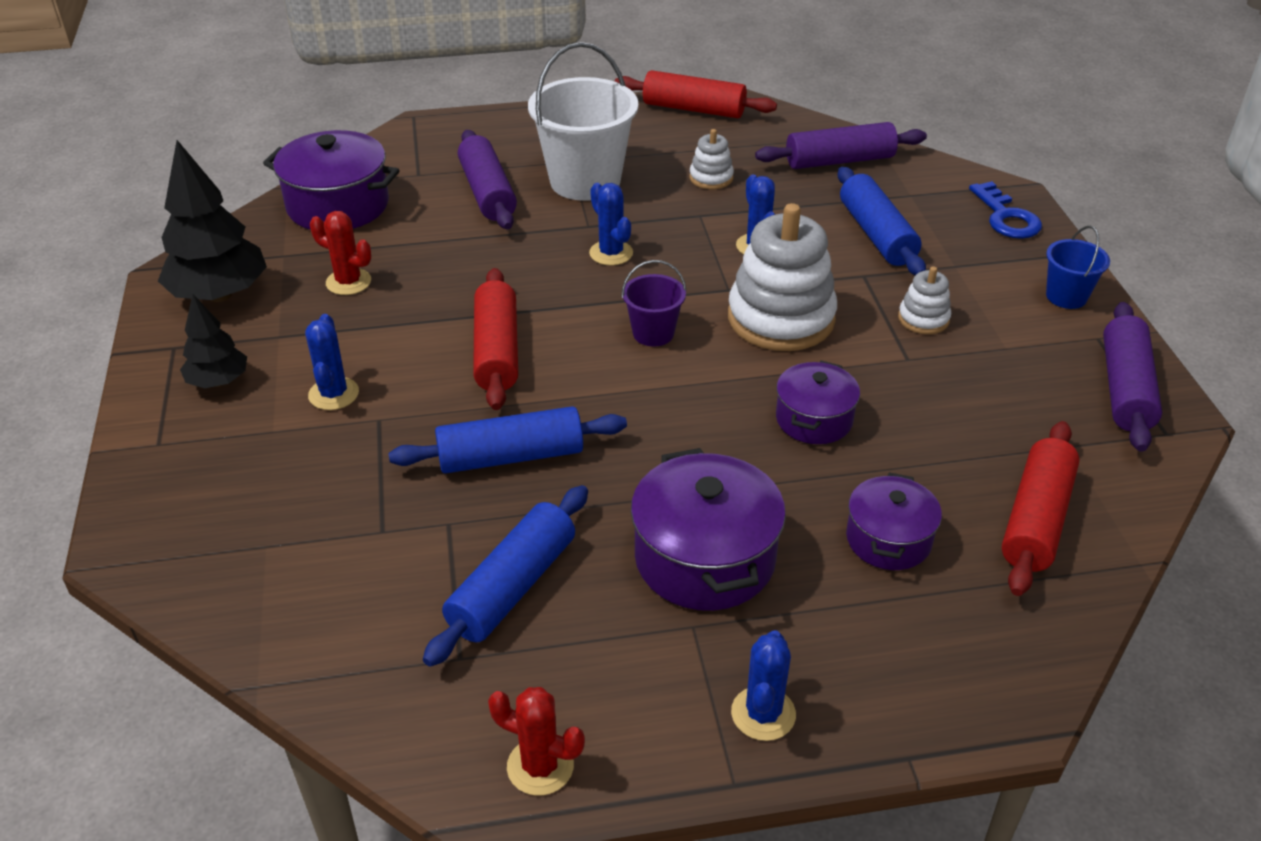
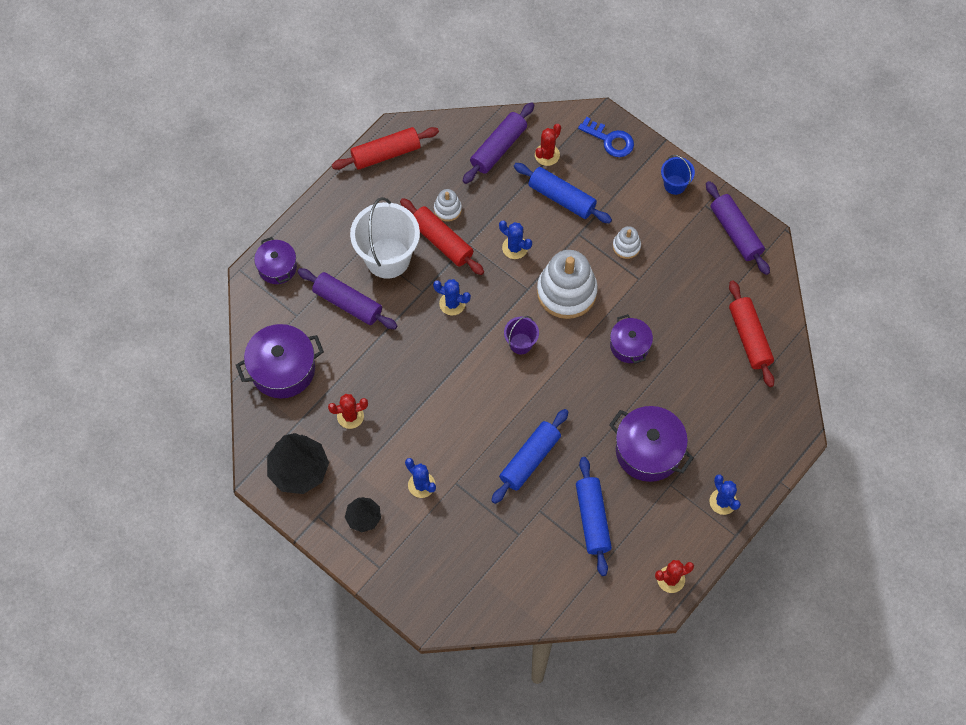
camera: 40 degrees left, 25 degrees up
red rolling pin [473,268,518,410] -> red rolling pin moved to [400,198,484,275]
purple pot [846,472,942,570] -> purple pot moved to [254,237,297,284]
none -> red cactus [535,124,561,166]

